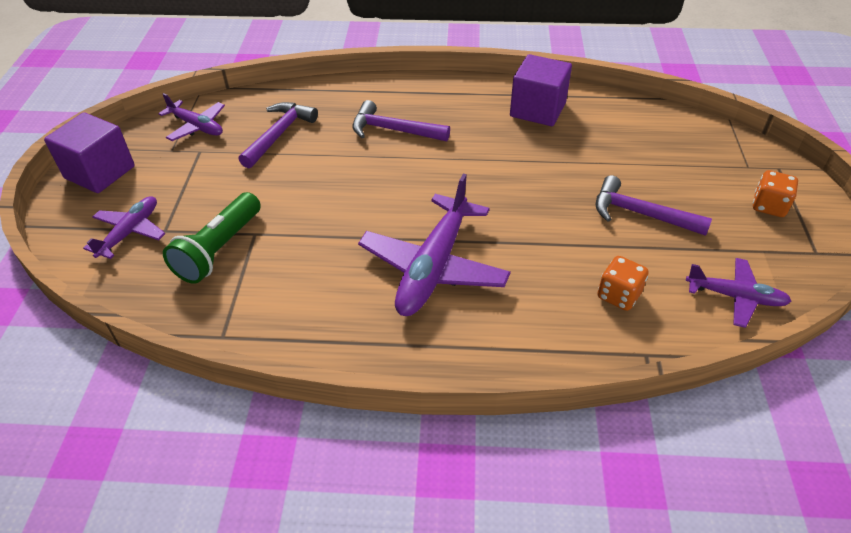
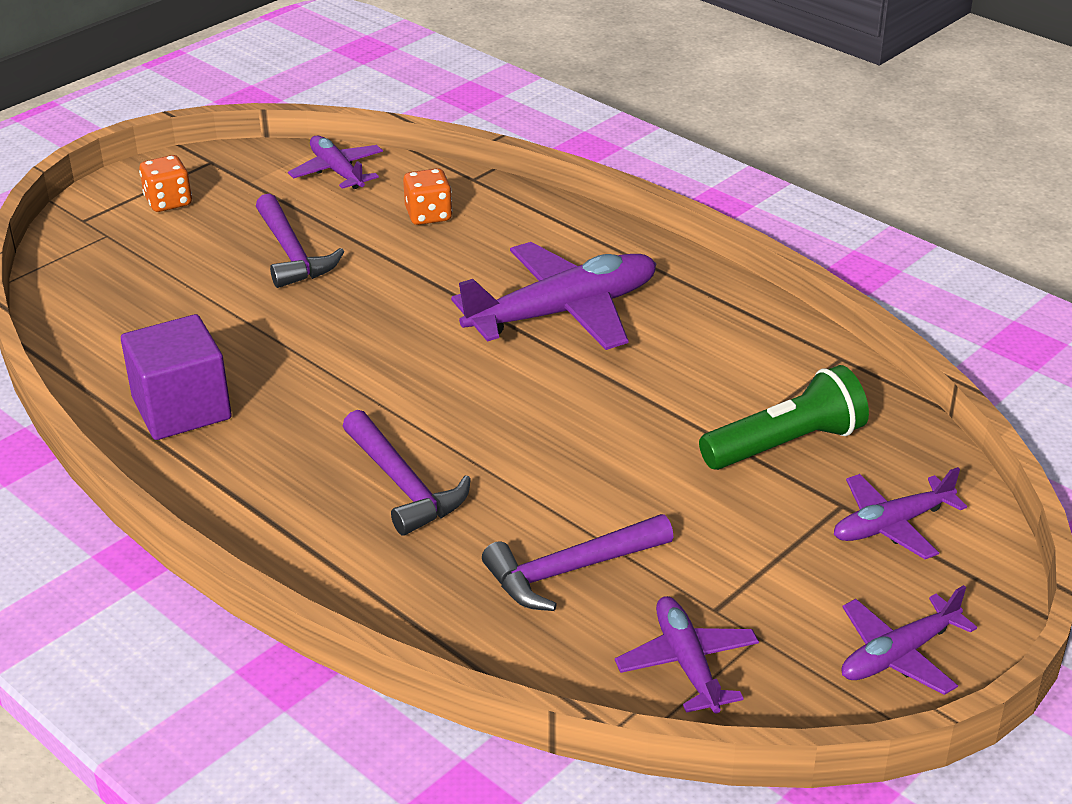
camera: 140 degrees left, 10 degrees down
purple cube [44,112,135,193] -> purple plane [842,585,977,695]

